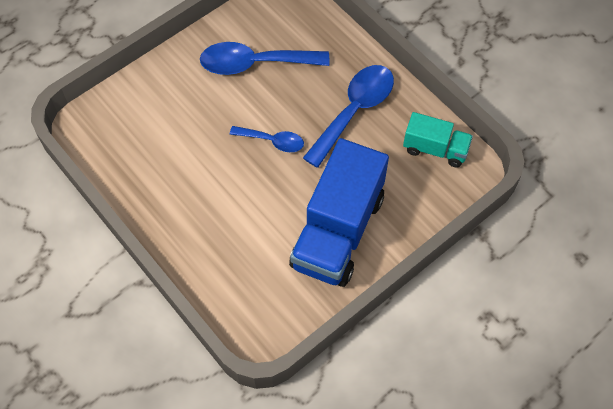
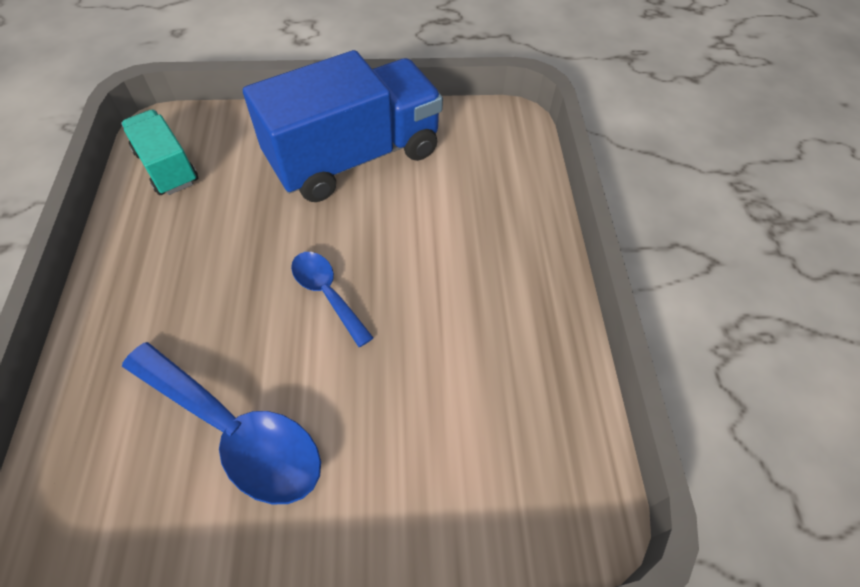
camera: 145 degrees left, 5 degrees down
blue spoon [303,65,394,168] -> none

